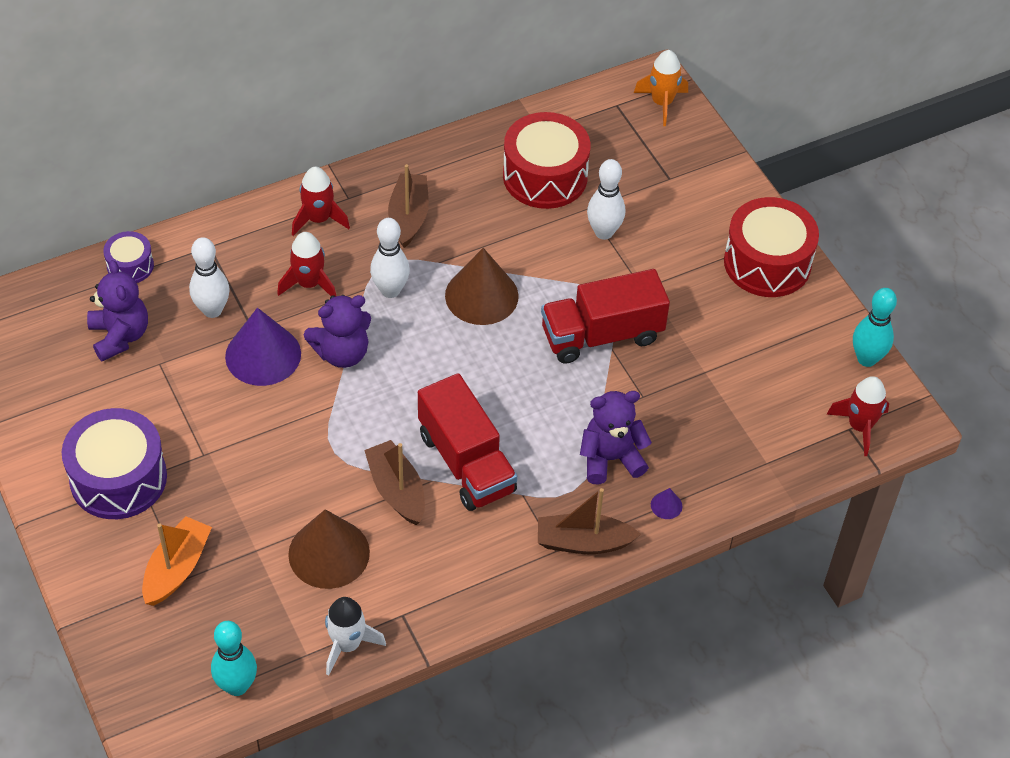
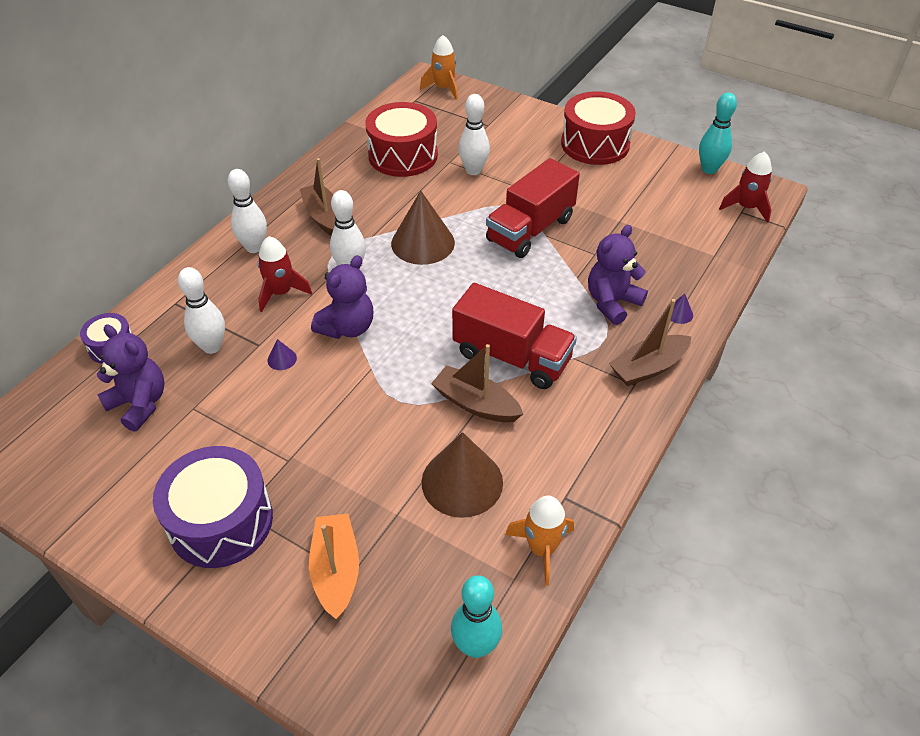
camera: 30 degrees left, 5 degrees down
purple cone [225,308,301,386] -> purple cone [267,339,297,370], size x0.40
red rocket [292,167,350,236] -> white bowling pin [228,169,267,253]
white rocket [325,597,386,676] -> orange rocket [505,495,574,586]

